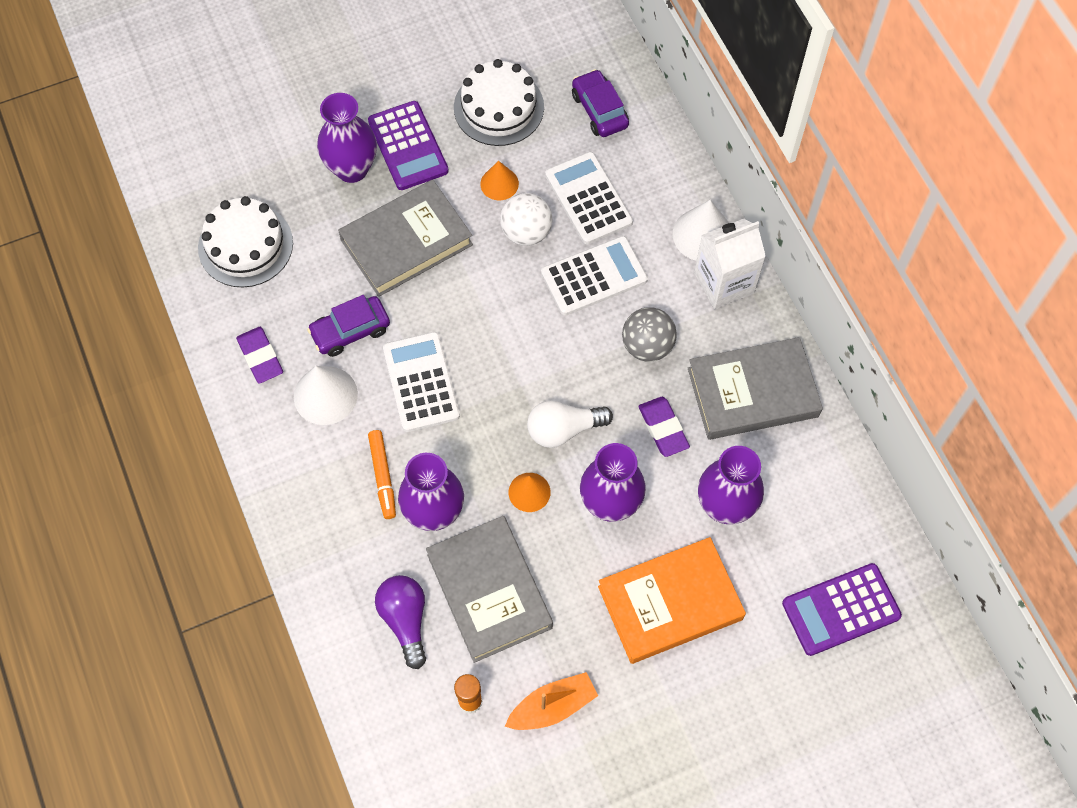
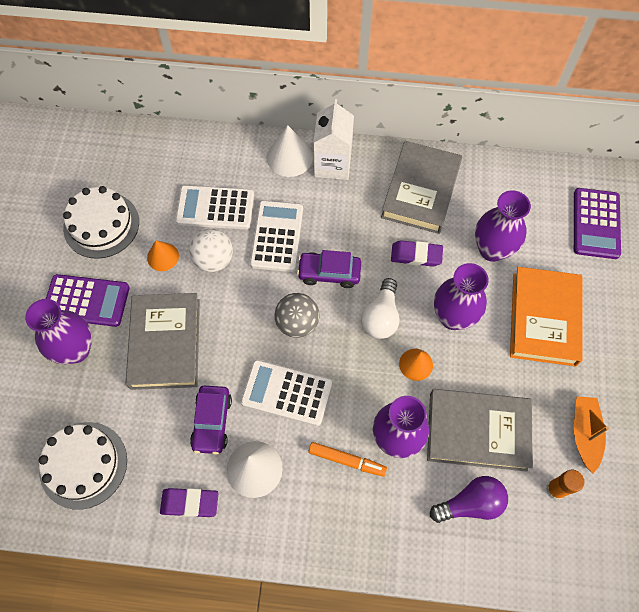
camera: 60 degrees left, 0 degrees up
purple light bulb [375,575,426,669] -> purple light bulb turned 150 degrees clockwise [430,476,508,523]
purple car [572,69,629,137] -> purple car moved to [297,250,361,288]
grey ball [622,307,677,362] -> grey ball moved to [275,293,319,338]

